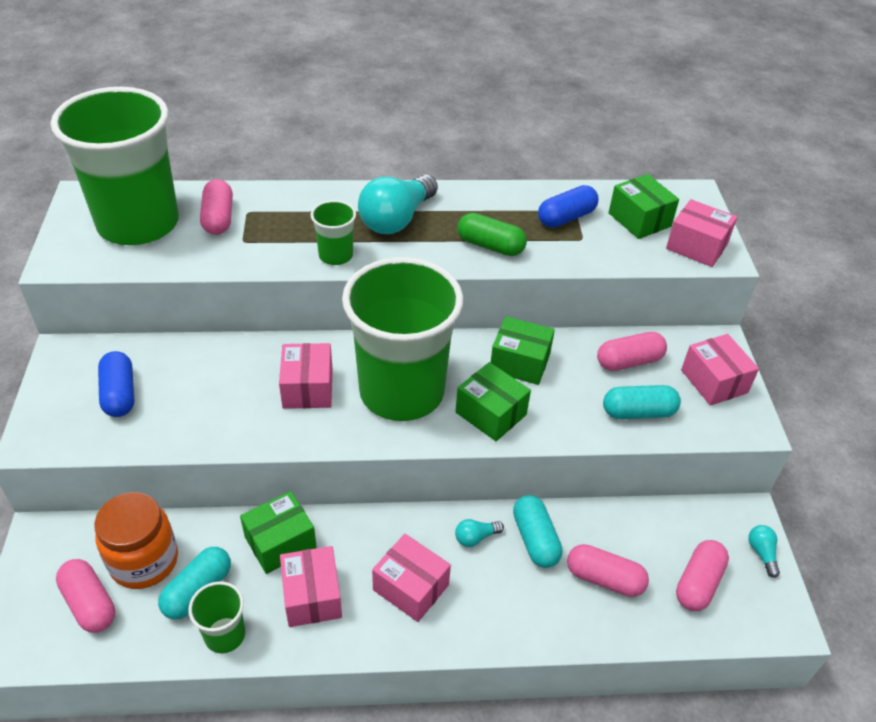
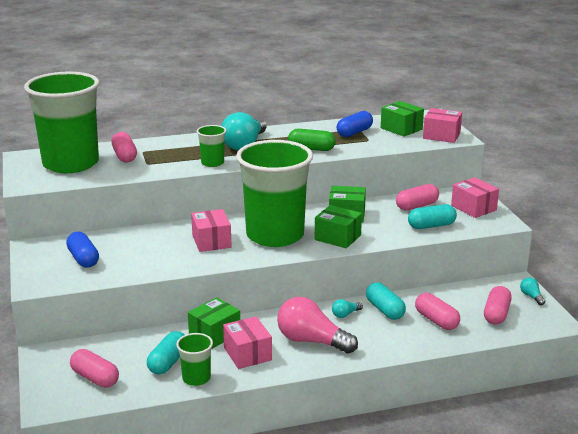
camera: 10 degrees left, 20 degrees down
orange jar [94,492,178,589] -> none
pink box [372,534,451,622] -> pink light bulb [277,297,358,354]
pink capsule [567,544,649,597] -> pink capsule turned 45 degrees clockwise [415,293,460,330]

